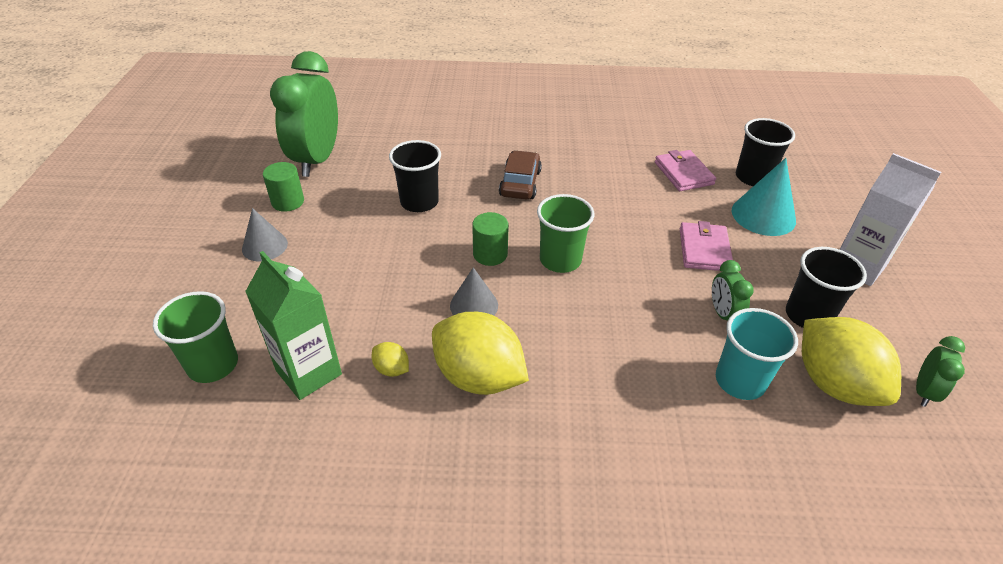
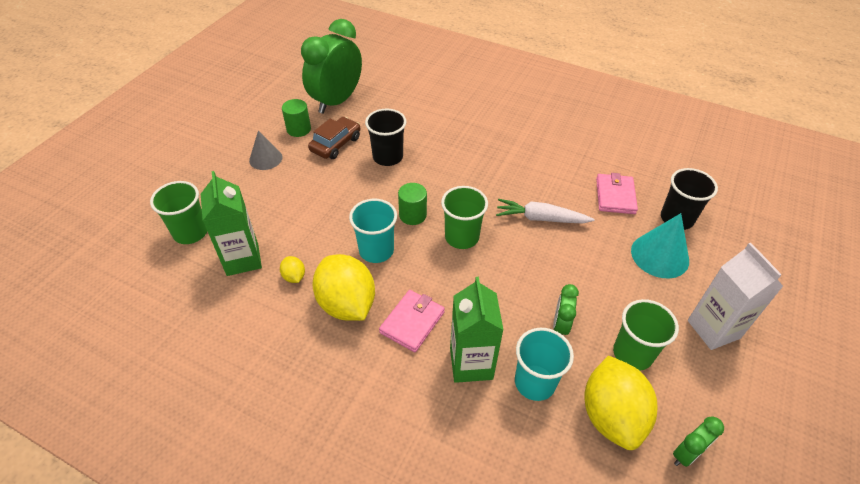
camera: 25 degrees right, 5 degrees up
grey cone [450,267,498,316] -> turquoise cup [349,199,397,263]
brown car [499,150,542,199] -> brown car moved to [308,117,360,159]
pink wallet [680,221,733,271] -> pink wallet moved to [379,290,445,352]
black cup [786,247,867,328] -> green cup [613,299,679,371]
none -> green carton [450,277,503,383]
none -> white carrot [496,199,595,223]

